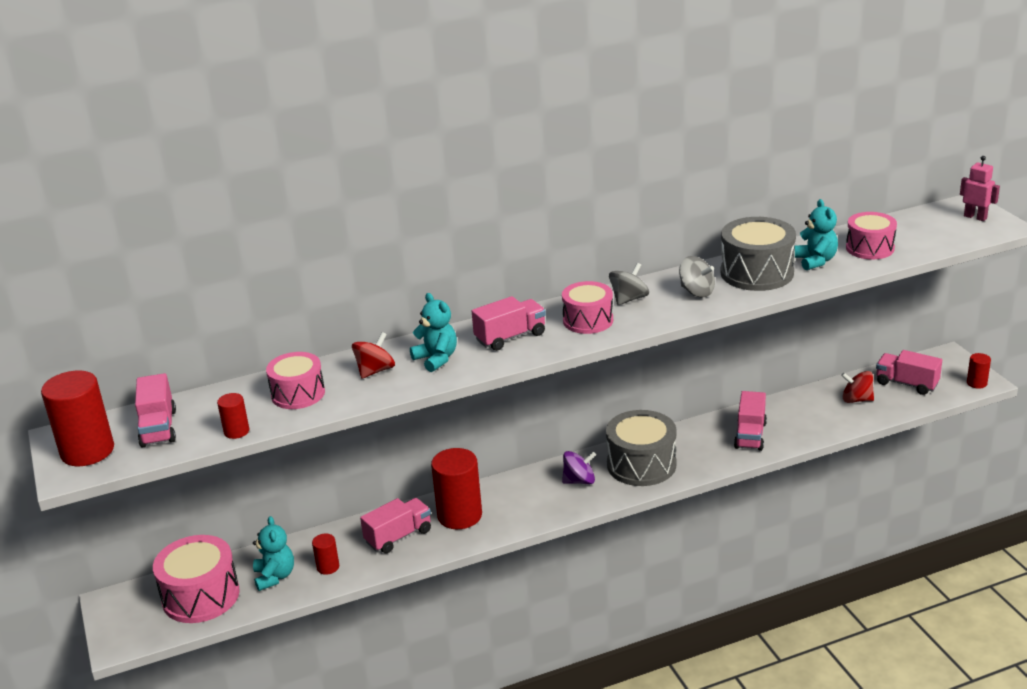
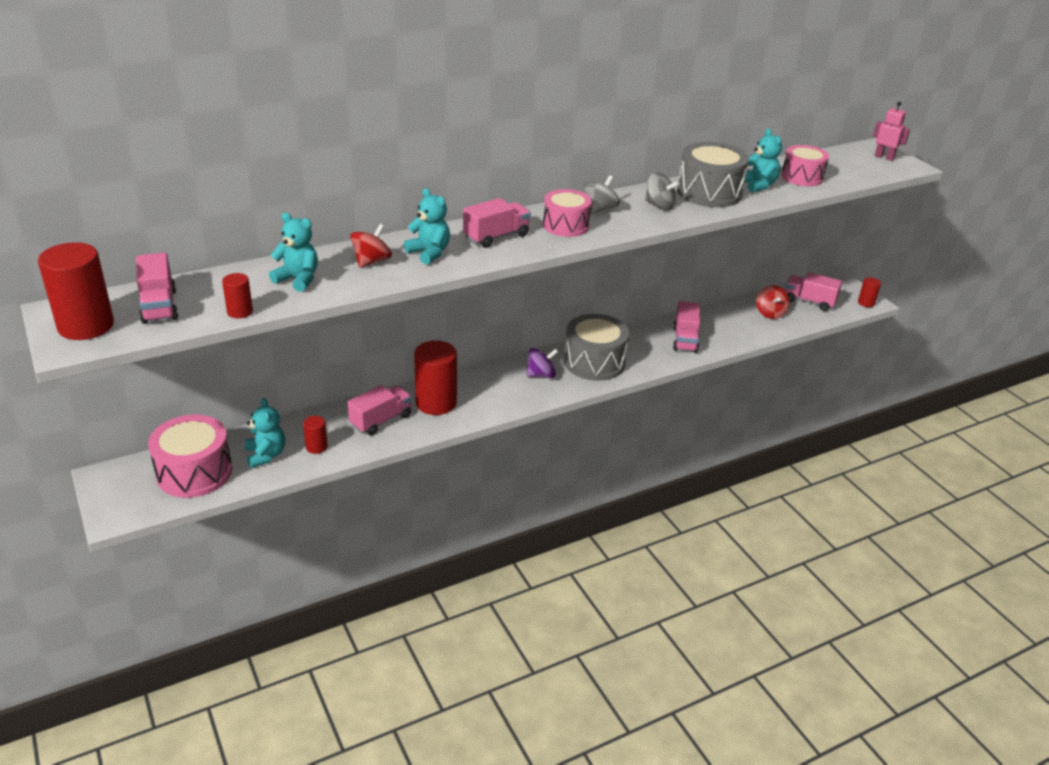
camera: 10 degrees left, 5 degrees up
pink drum [266,352,325,409] -> turquoise teddy bear [269,213,318,292]
red spinning top [841,371,874,403] -> red spinning top turned 105 degrees counterclockwise [756,285,790,319]

